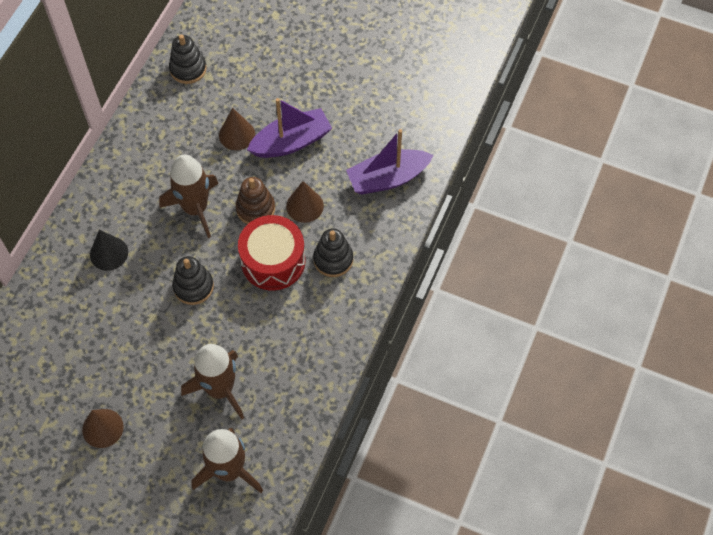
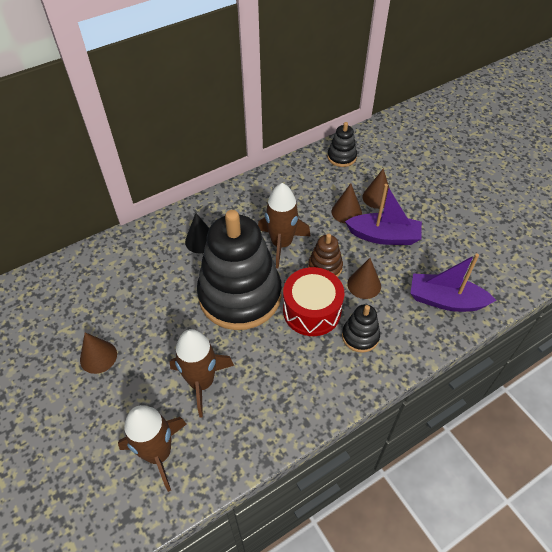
camera: 35 degrees right, 10 degrees down
black stacking toy [172,256,214,305] -> black stacking toy [197,210,281,330], size x2.33
none -> brown cone [362,168,390,209]

